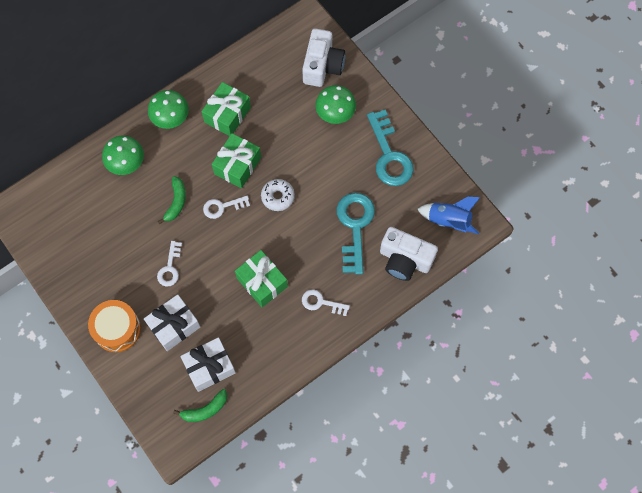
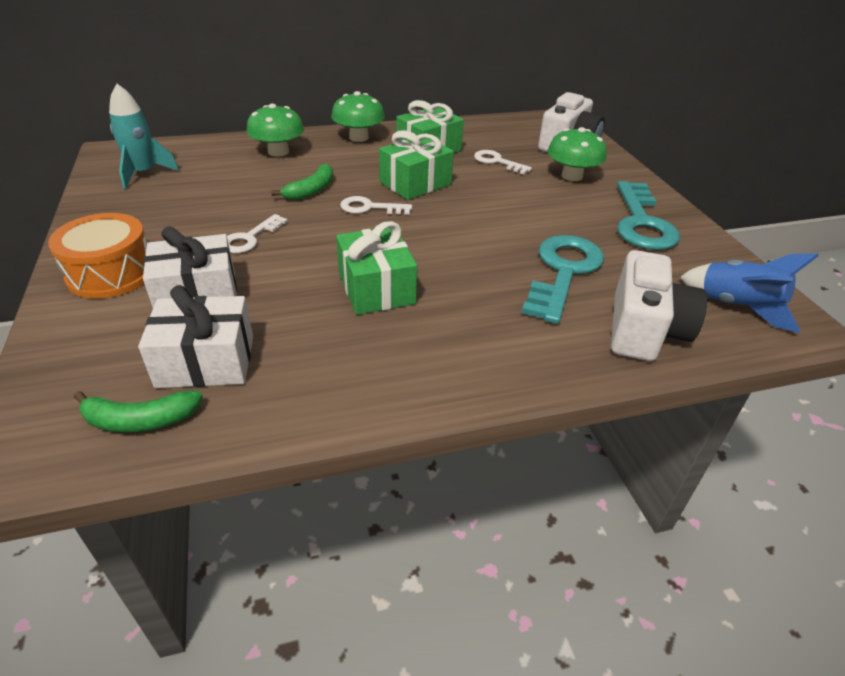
camera: 20 degrees right, 30 degrees down
white donut [261,179,295,211] -> none
white key [302,289,350,316] -> white key moved to [474,150,532,174]
white camera [380,227,438,281] -> white camera turned 120 degrees counterclockwise [611,250,707,361]
none -> turquoise rocket [109,84,179,189]

